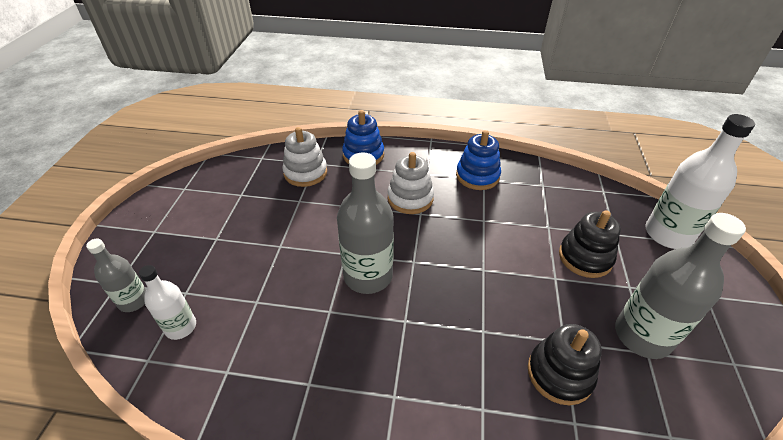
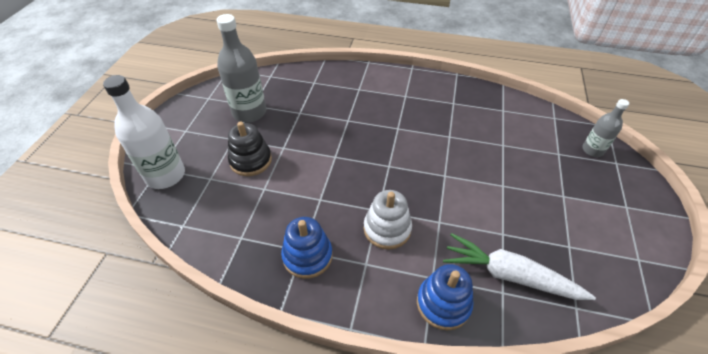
camera: 175 degrees left, 5 degrees up
white bottle [139,265,196,340] -> none
white stacking toy [282,127,327,187] -> white carrot [443,233,596,300]
grey bottle [337,152,394,294] -> none
black stacking toy [528,324,602,405] -> none

